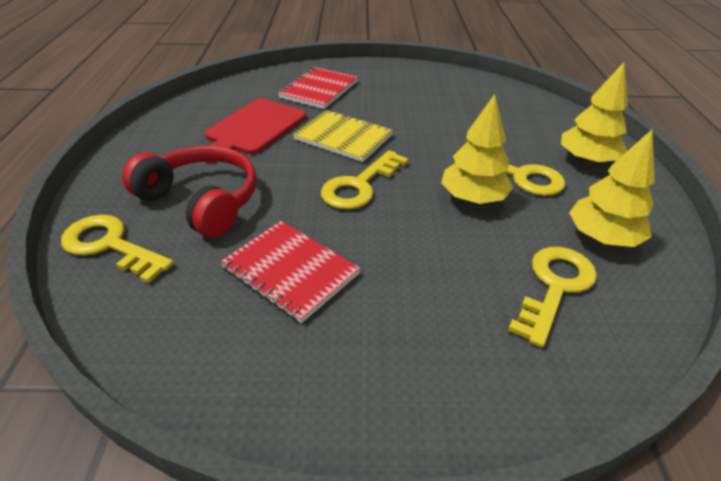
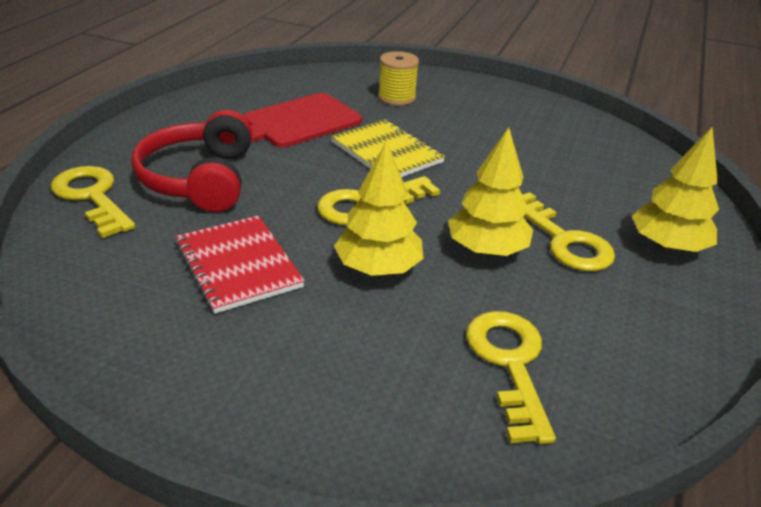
camera: 20 degrees right, 5 degrees down
red headphones [122,146,257,238] -> red headphones turned 150 degrees counterclockwise [131,110,252,212]
red notebook [278,67,358,109] -> yellow spool [378,51,419,106]
yellow key [508,247,597,347] -> yellow key turned 60 degrees counterclockwise [466,311,556,444]
yellow tree [569,130,655,247] -> yellow tree moved to [334,141,424,276]

